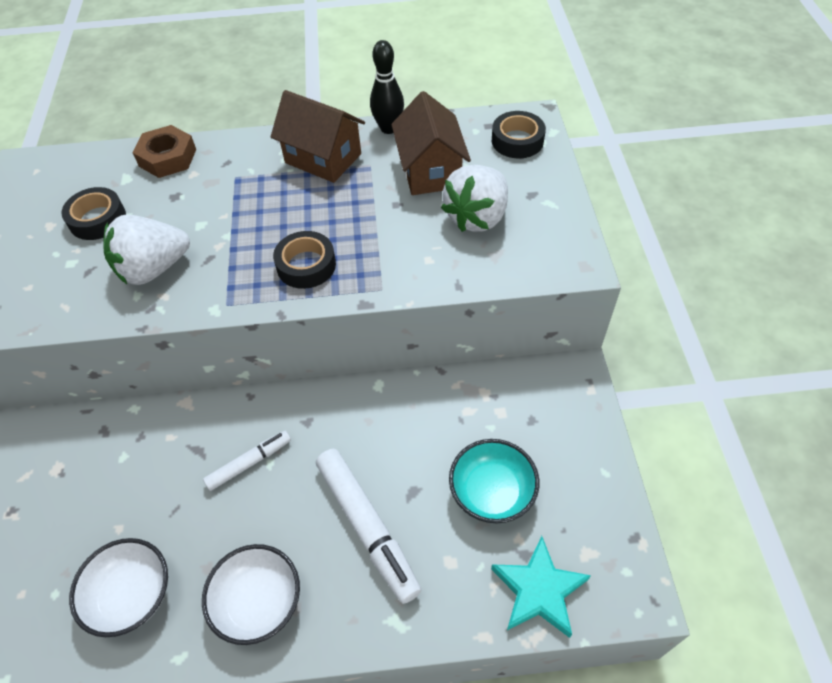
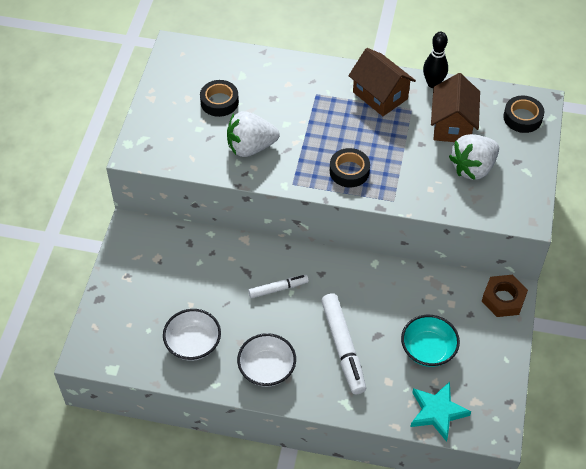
camera: 15 degrees right, 0 degrees up
brown nut [133,125,196,178] -> brown nut moved to [482,275,528,317]

